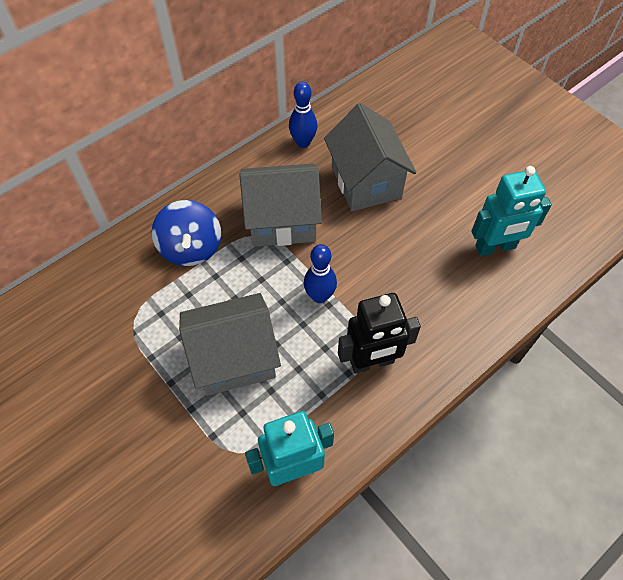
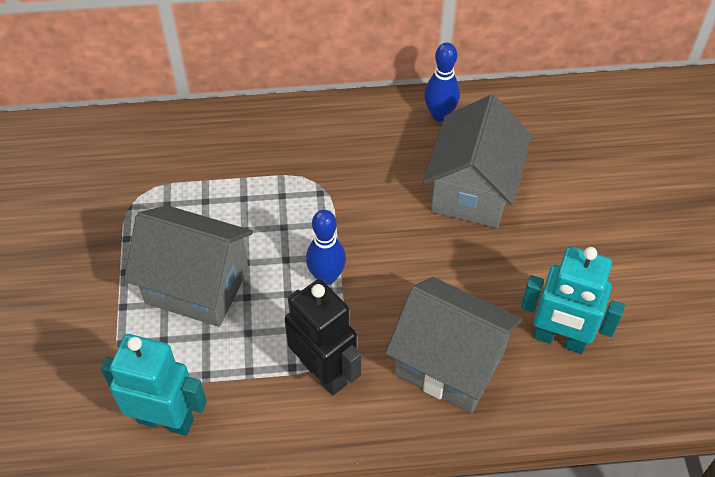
camera: 35 degrees right, 5 degrees down
blue spinning top [152,200,221,266] -> none
grey house [239,163,322,247] -> grey house moved to [385,277,522,413]
black robot [338,293,421,374] -> black robot turned 150 degrees counterclockwise [285,279,361,395]

